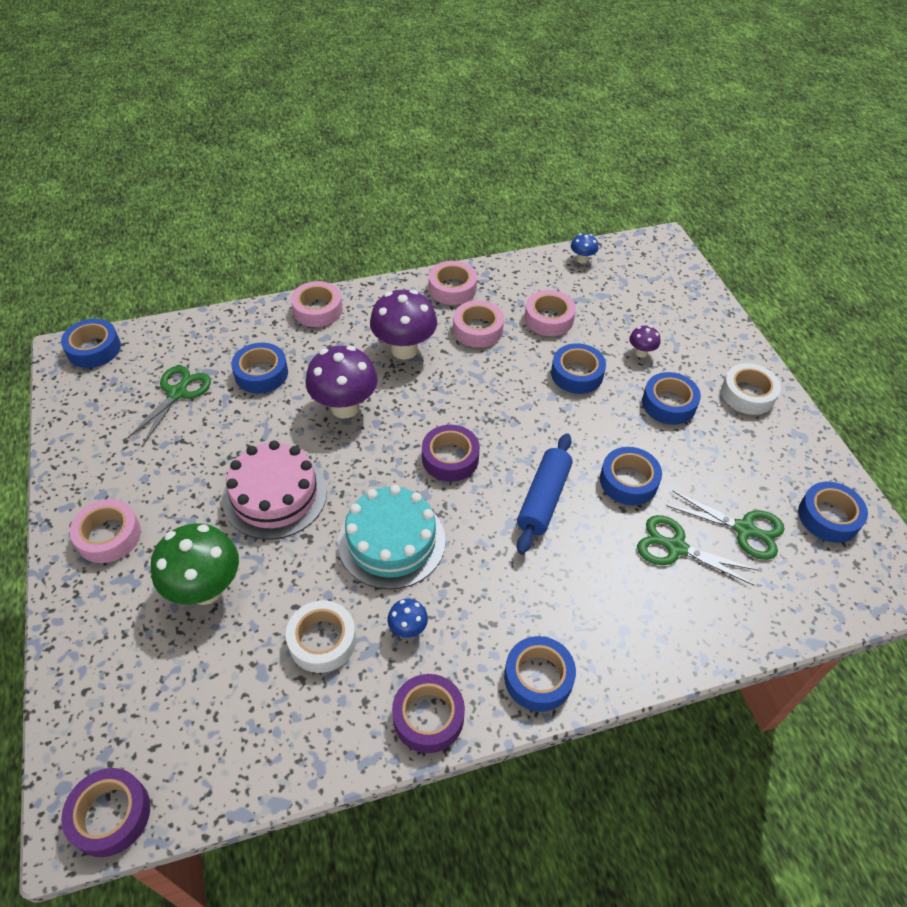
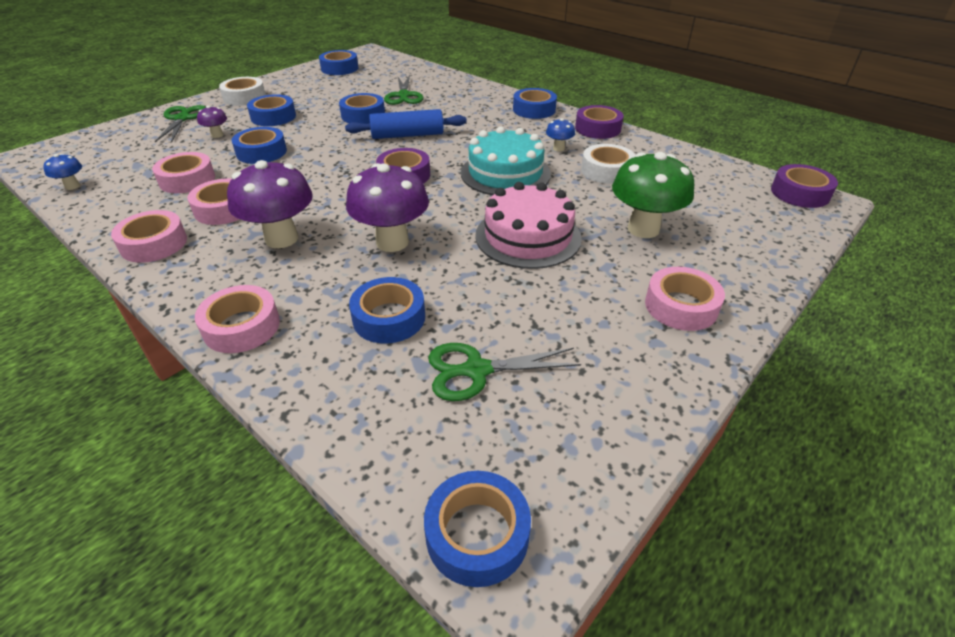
camera: 120 degrees left, 10 degrees down
green scissors [667,491,784,560] -> green scissors moved to [155,105,206,143]

